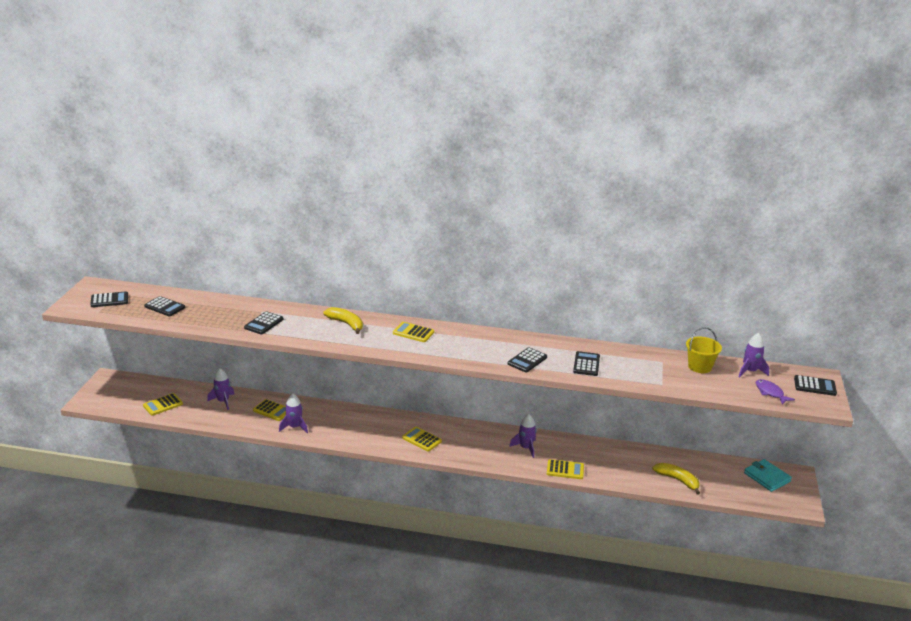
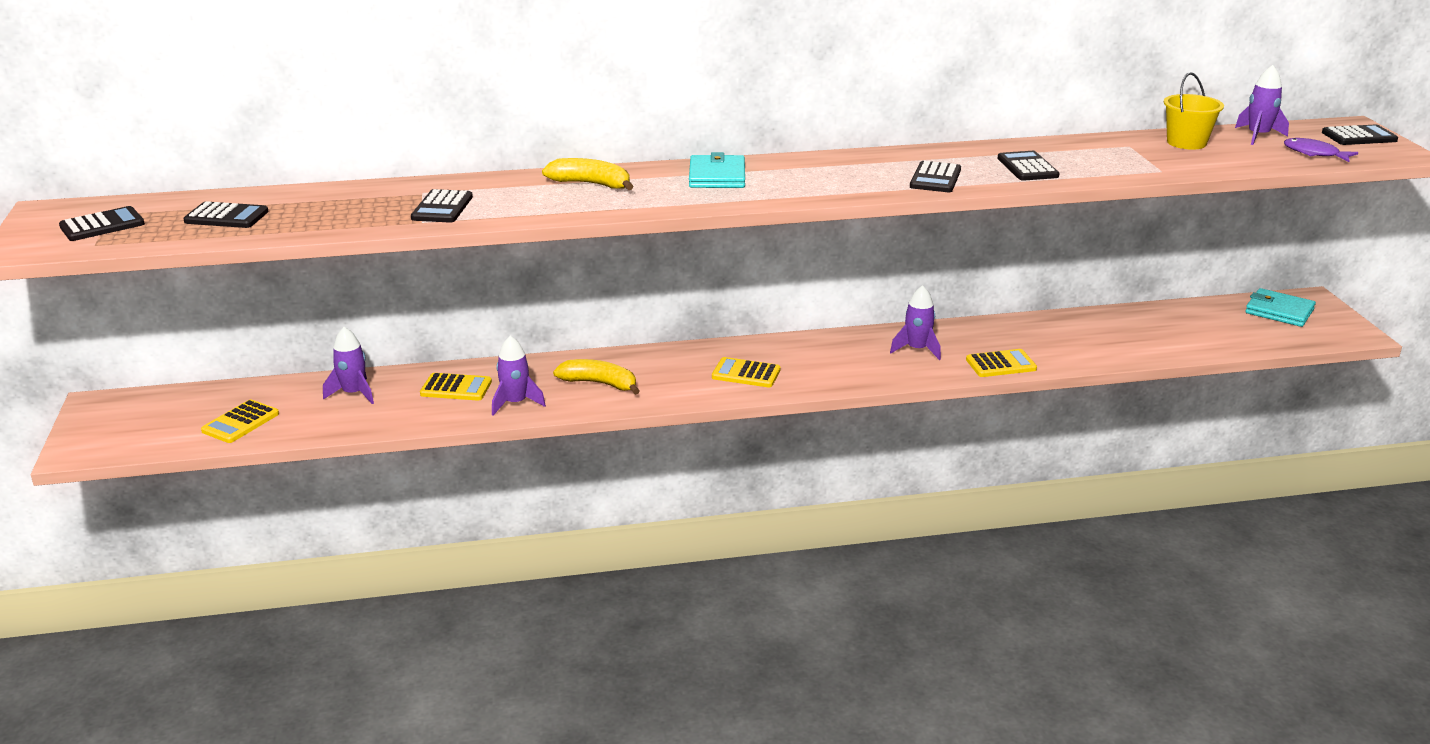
camera: 20 degrees left, 0 degrees up
yellow calculator [393,322,434,342] -> turquoise wallet [689,152,745,188]
yellow banana [652,463,700,495] -> yellow banana moved to [553,359,640,395]

